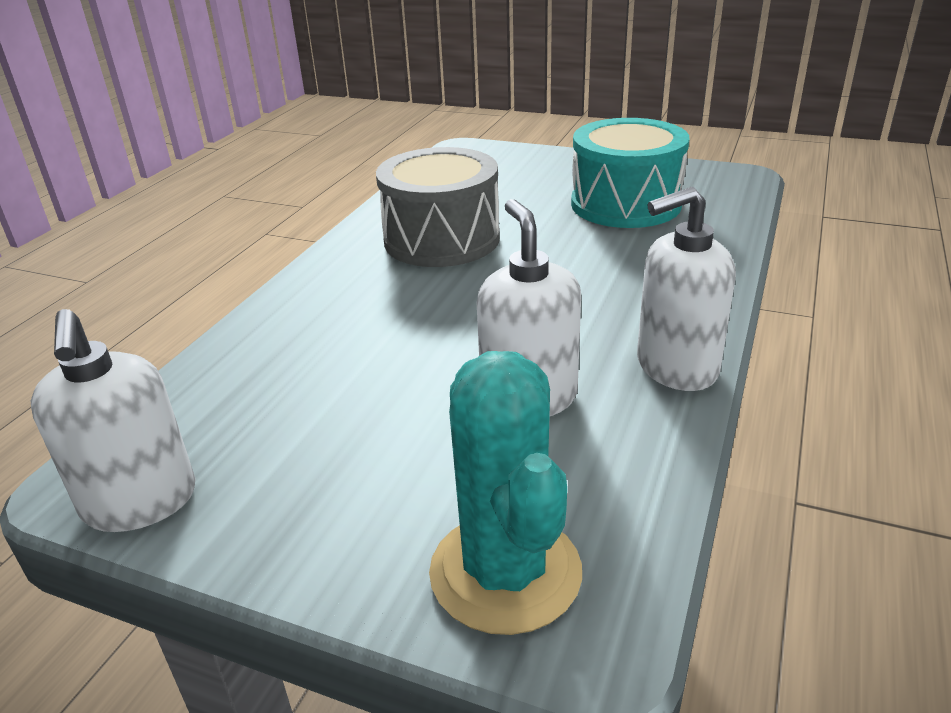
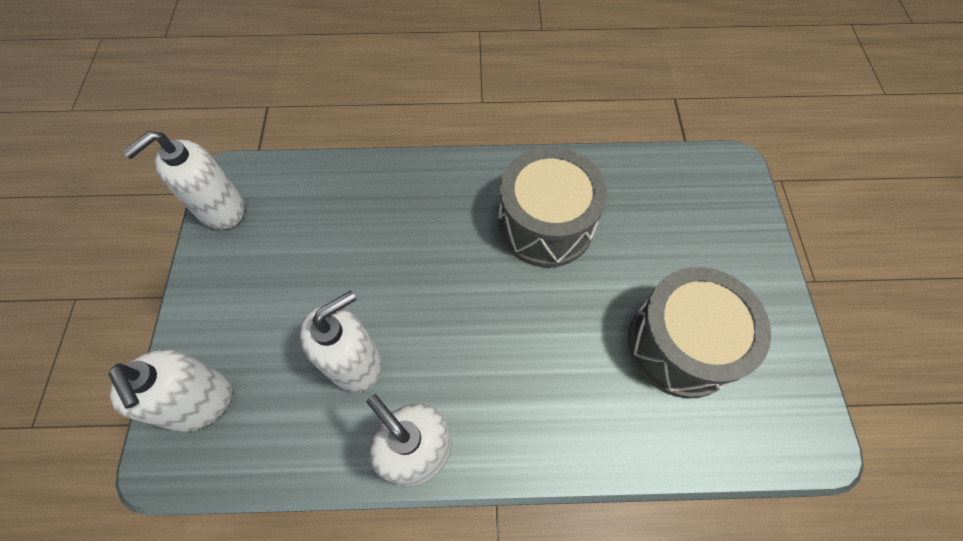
camera: 65 degrees right, 30 degrees up
turquoise cactus [429,351,582,635] -> white soap dispenser [109,349,232,432]
turquoise drum [571,118,690,228] -> grey drum [628,267,771,398]

